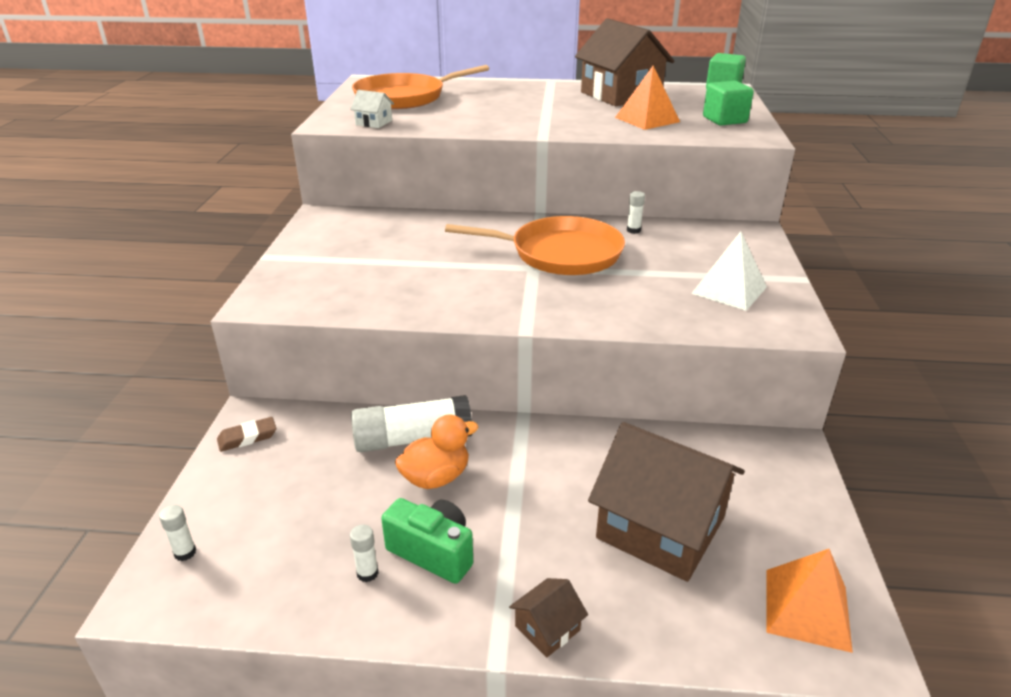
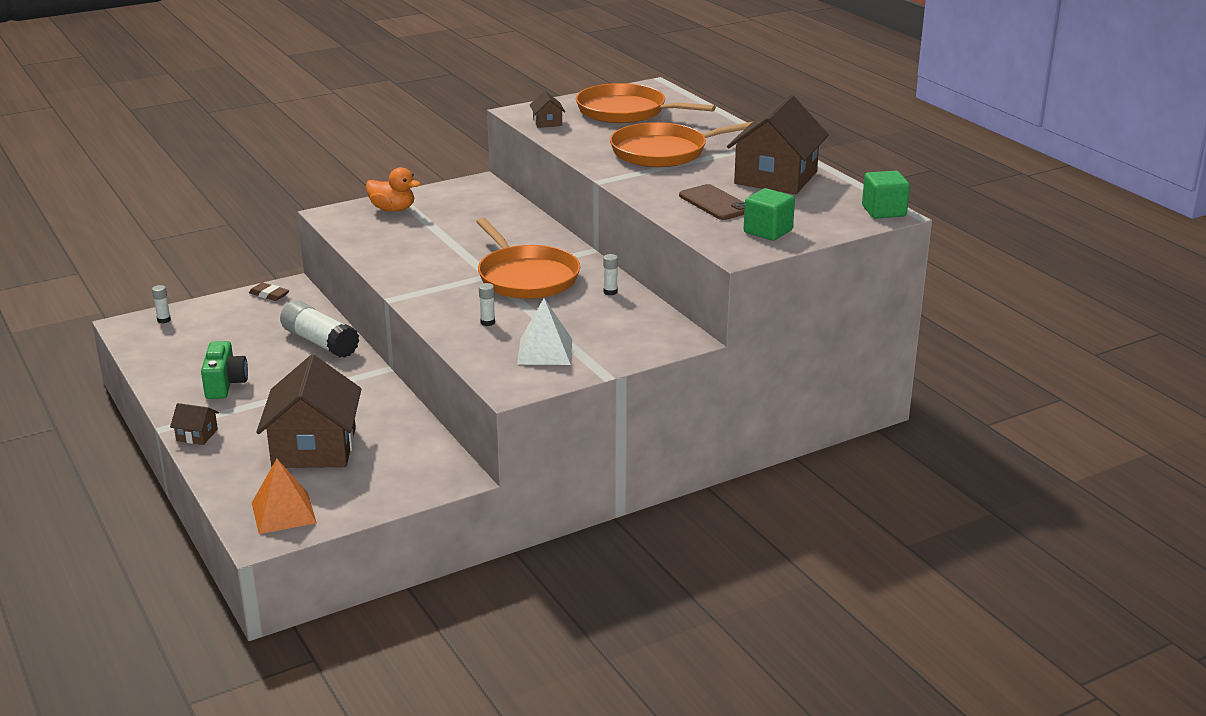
camera: 55 degrees right, 5 degrees down
white house [350,90,394,128] -> brown house [530,91,565,128]
white glue stick [350,525,378,582] -> white glue stick moved to [479,283,495,326]
orange duck [395,414,478,489] -> orange duck moved to [366,167,421,212]
orange pyramid [615,66,680,130] -> brown phone [679,184,745,220]
none -> orange pan [610,122,752,167]

